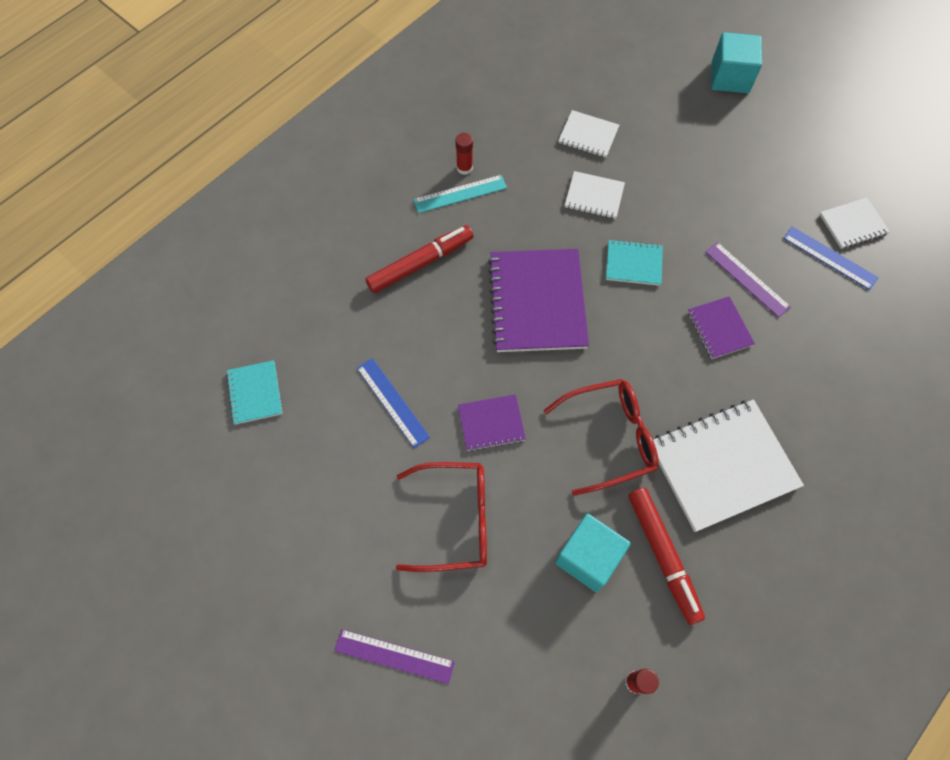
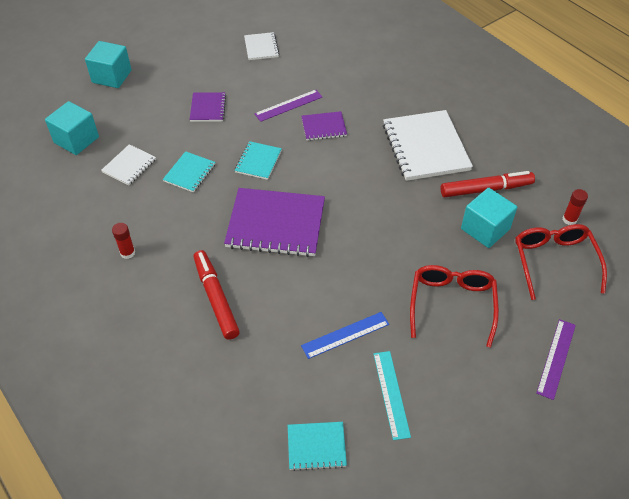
camera: 80 degrees left, 15 degrees down
turquoise ruler [413,175,507,213] -> turquoise ruler moved to [373,351,411,440]
purple notebook [458,394,526,451] -> purple notebook moved to [190,92,226,122]
red glasses [544,379,659,496] -> red glasses moved to [515,224,607,300]
white notebook [565,171,625,219] -> turquoise notebook [163,151,215,193]
blue ruler [783,226,879,290] -> none
none -> turquoise cube [45,101,99,155]

